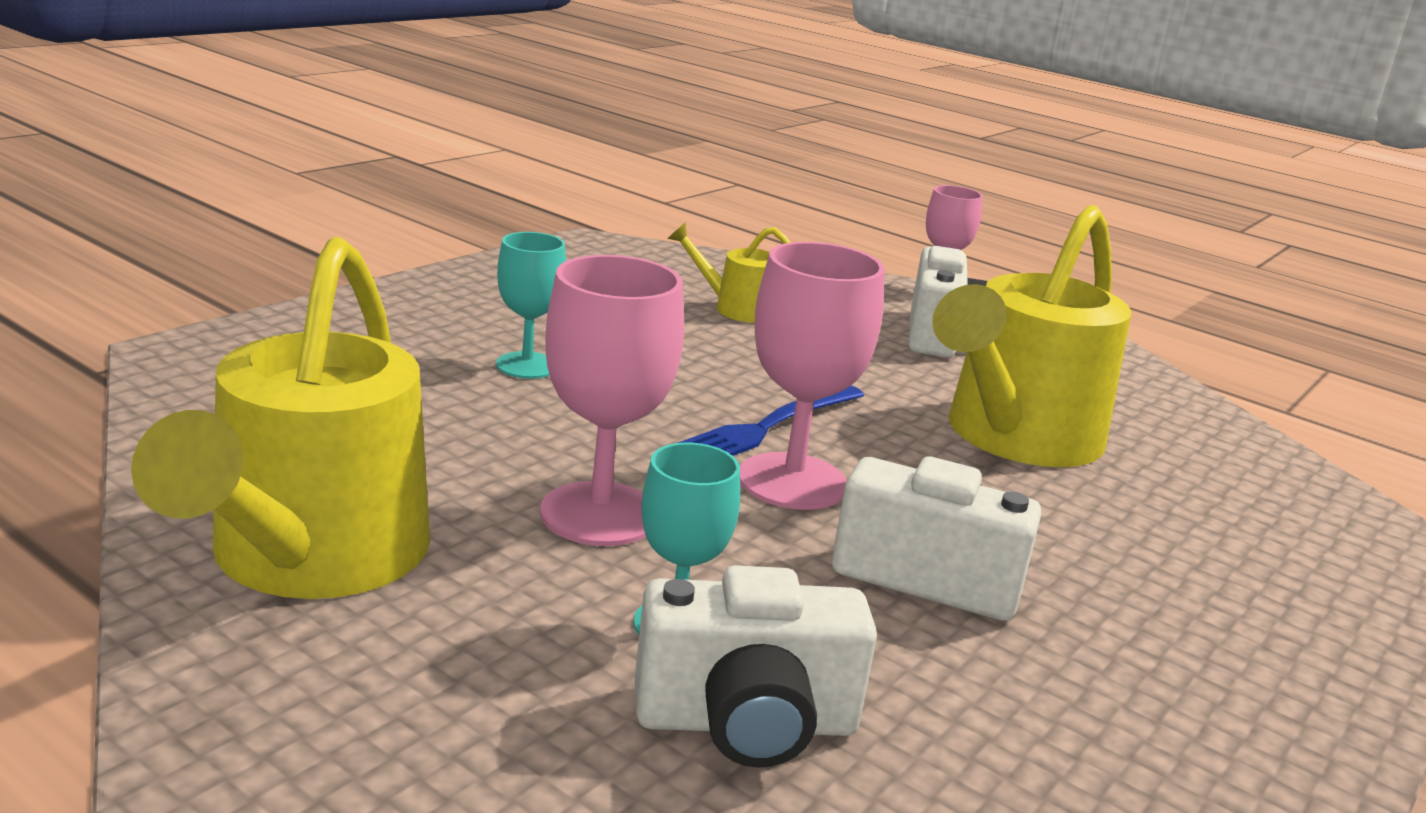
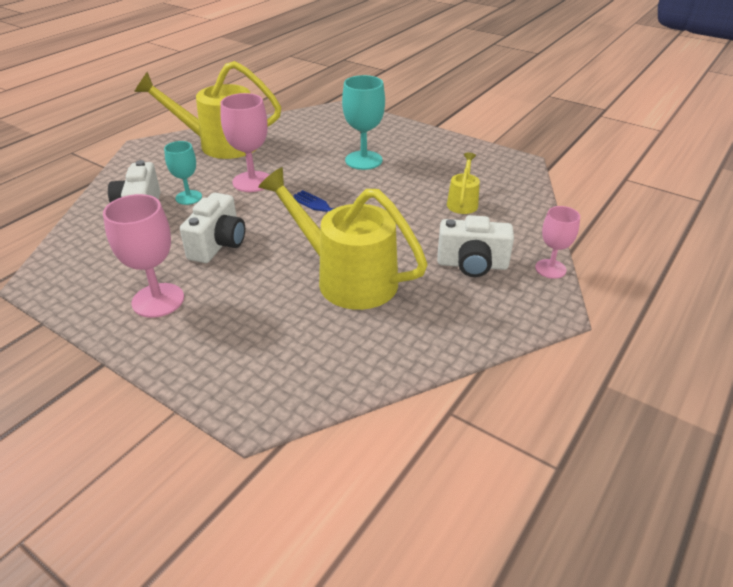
camera: 90 degrees right, 15 degrees up
turquoise goblet [496,232,566,379] -> turquoise goblet [342,75,385,170], size x1.57
pink goblet [740,242,885,510] -> pink goblet moved to [103,194,184,318]

